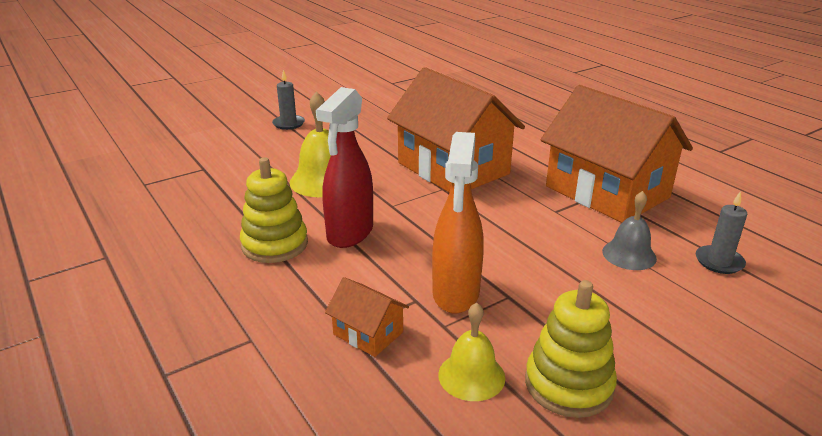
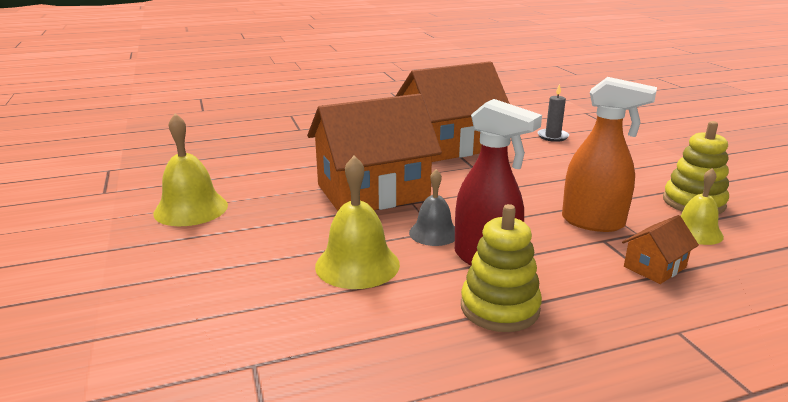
camera: 75 degrees left, 5 degrees down
grey candle [272,70,305,130] -> none
grey bell [602,191,657,270] -> grey bell moved to [409,169,455,246]
none -> yellow bell [153,113,228,226]

